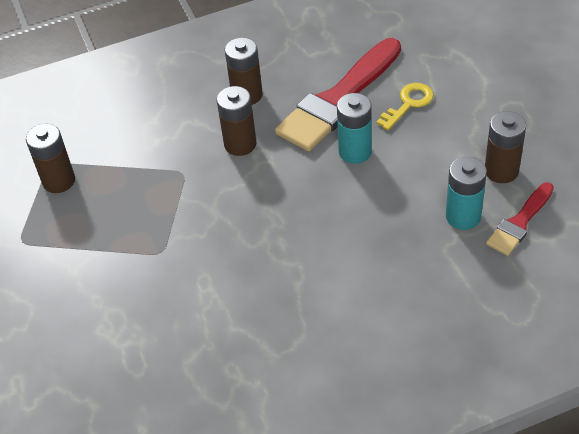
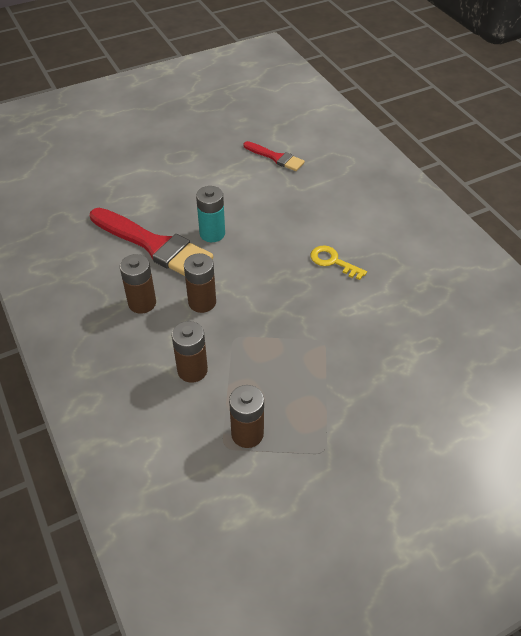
camera: 100 degrees left, 0 degrees up
yellow key [377,83,434,130] -> yellow key moved to [311,246,367,280]
turquoise battery [446,157,487,230] -> none
brown battery [485,111,526,183] -> brown battery moved to [172,321,208,383]

